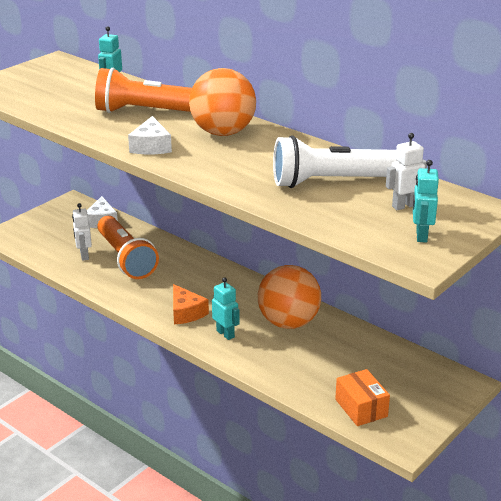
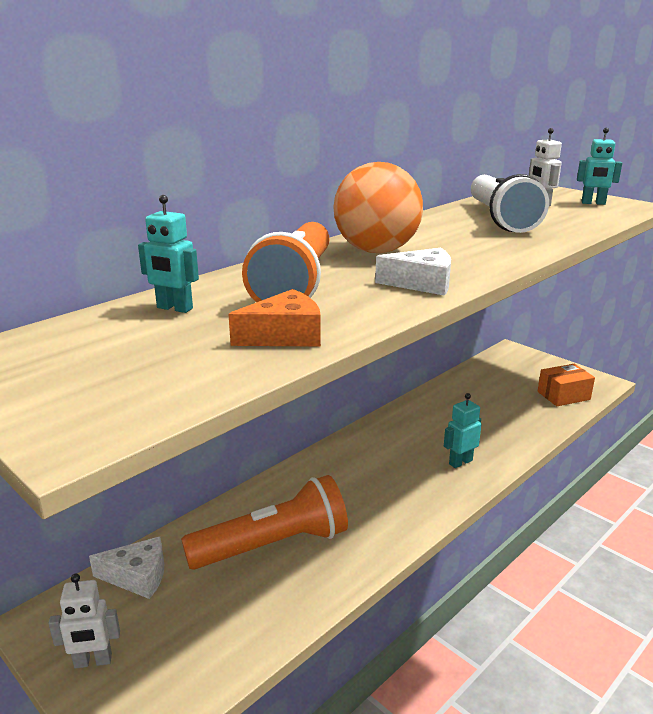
camera: 85 degrees left, 5 degrees down
white robot [72,203,92,261] -> white robot moved to [49,574,120,669]
orange cheese [173,284,209,324] -> orange cheese moved to [228,289,321,347]
orange ball [258,265,321,329] -> none

